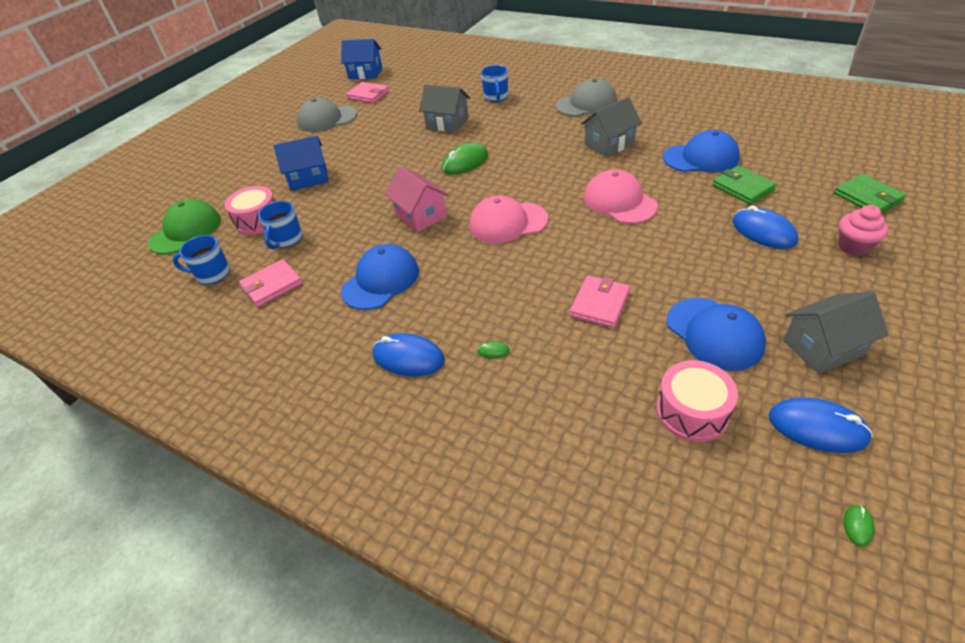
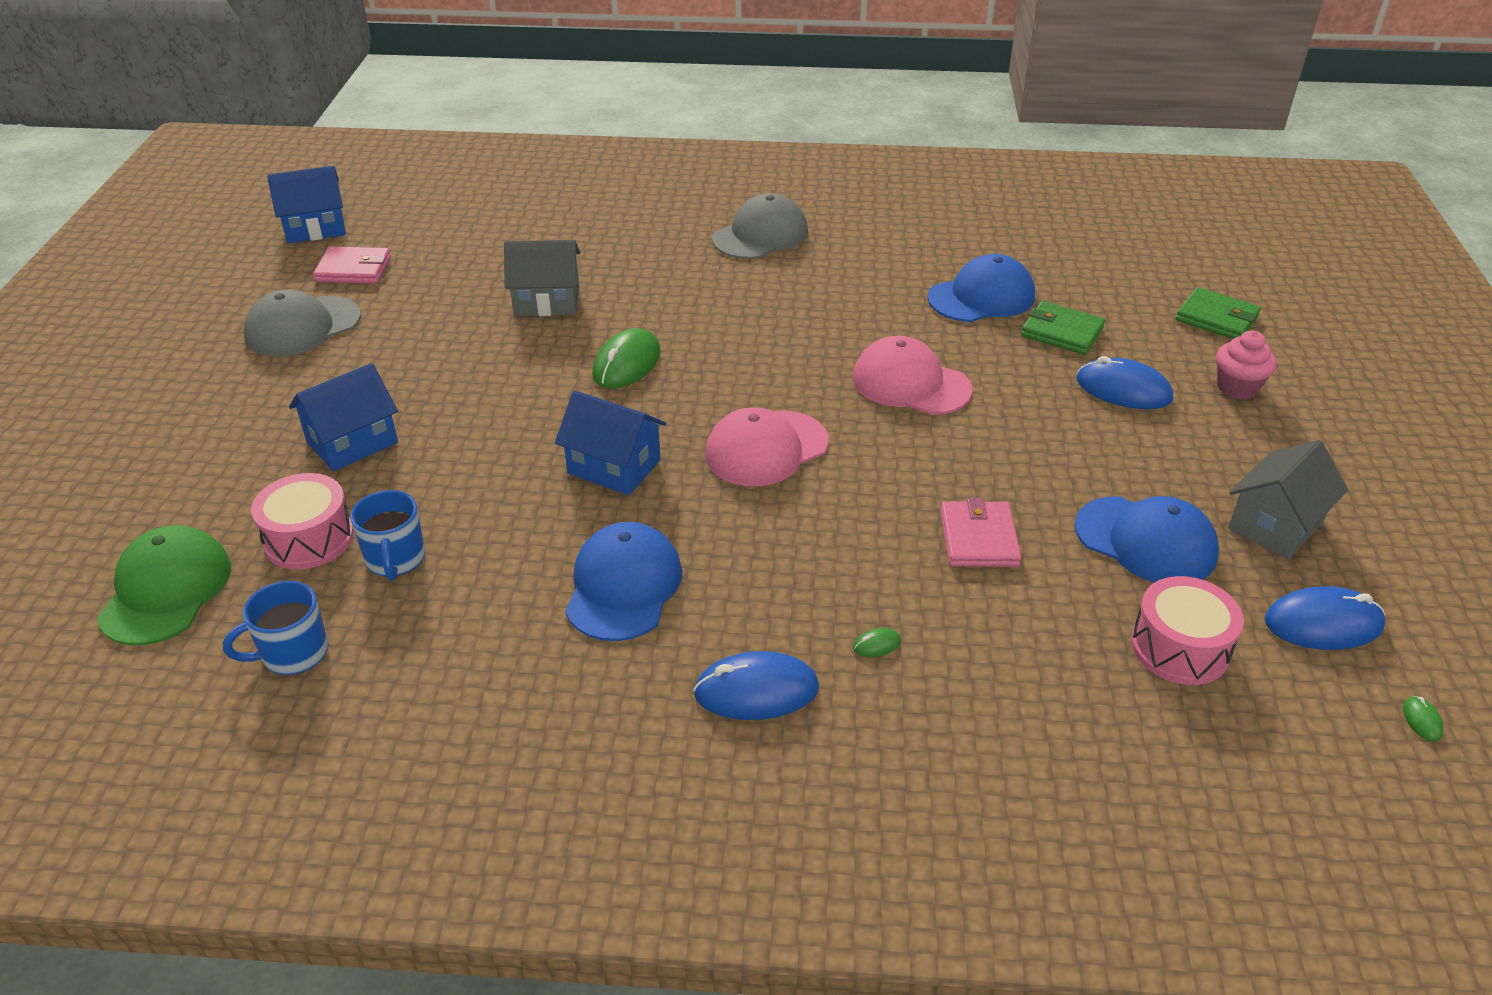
camera: 30 degrees left, 5 degrees down
pink wallet [239,259,302,307] -> none
pink house [385,166,449,232] -> blue house [555,390,667,495]
blue mug [481,65,508,102] -> none
grey house [581,97,642,157] -> none

